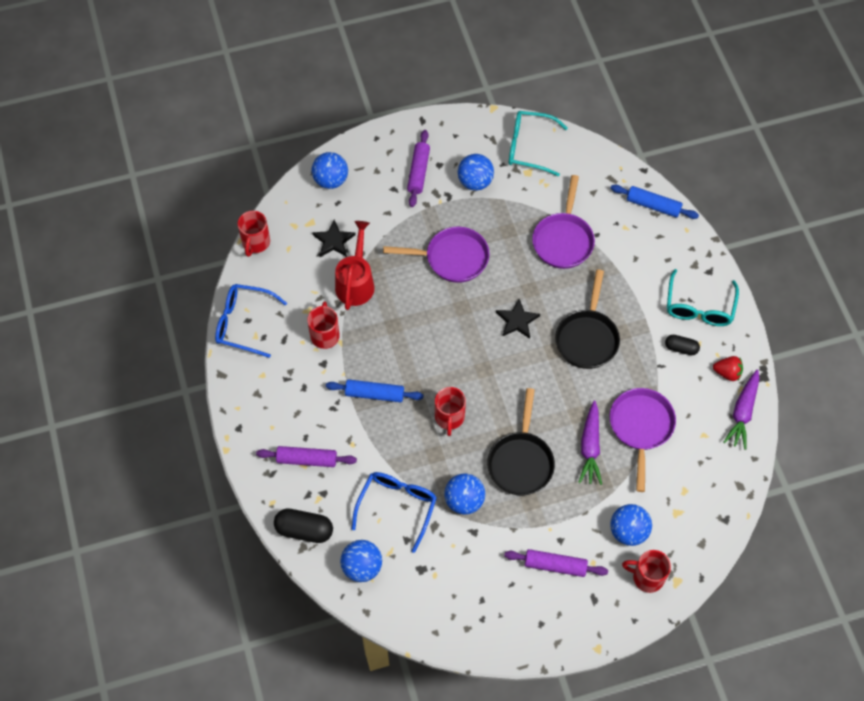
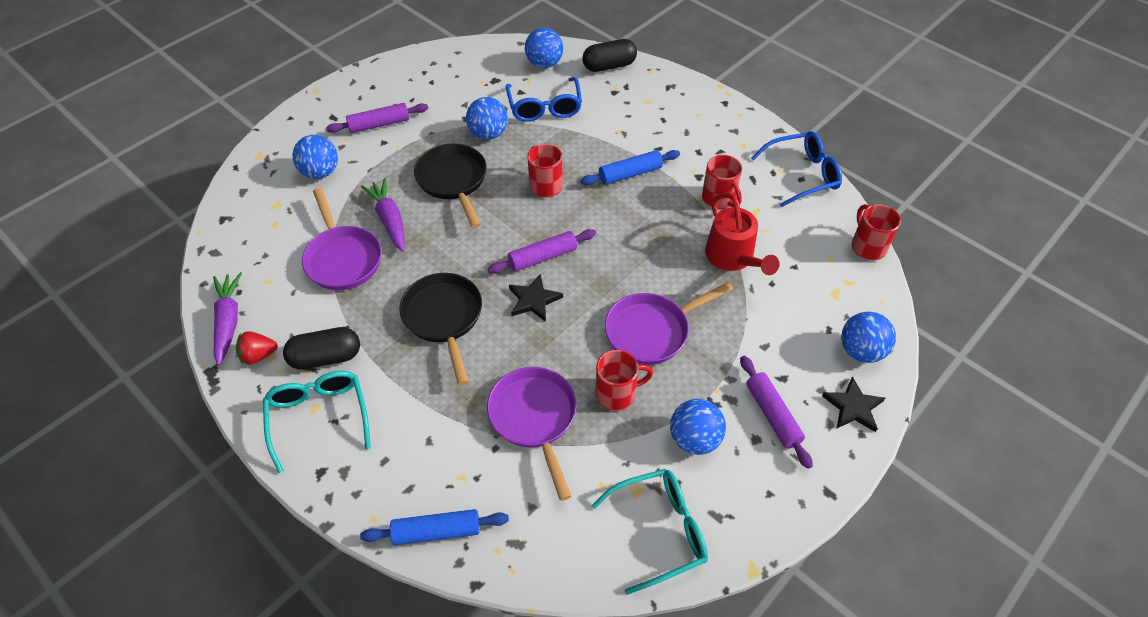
camera: 150 degrees right, 10 degrees down
purple rolling pin [256,446,357,467] -> purple rolling pin moved to [488,229,596,274]
black star [312,220,356,257] -> black star moved to [822,376,885,432]
red mug [622,550,671,593] -> red mug moved to [595,350,653,411]
black capsule [665,335,700,355] -> black capsule [283,327,360,370], size x1.62

